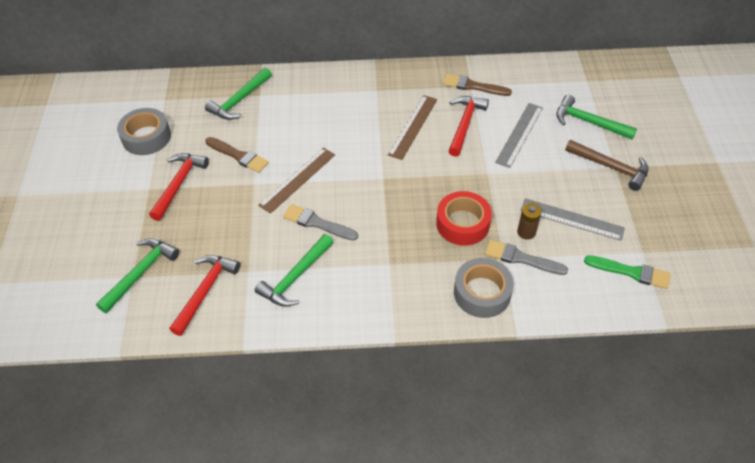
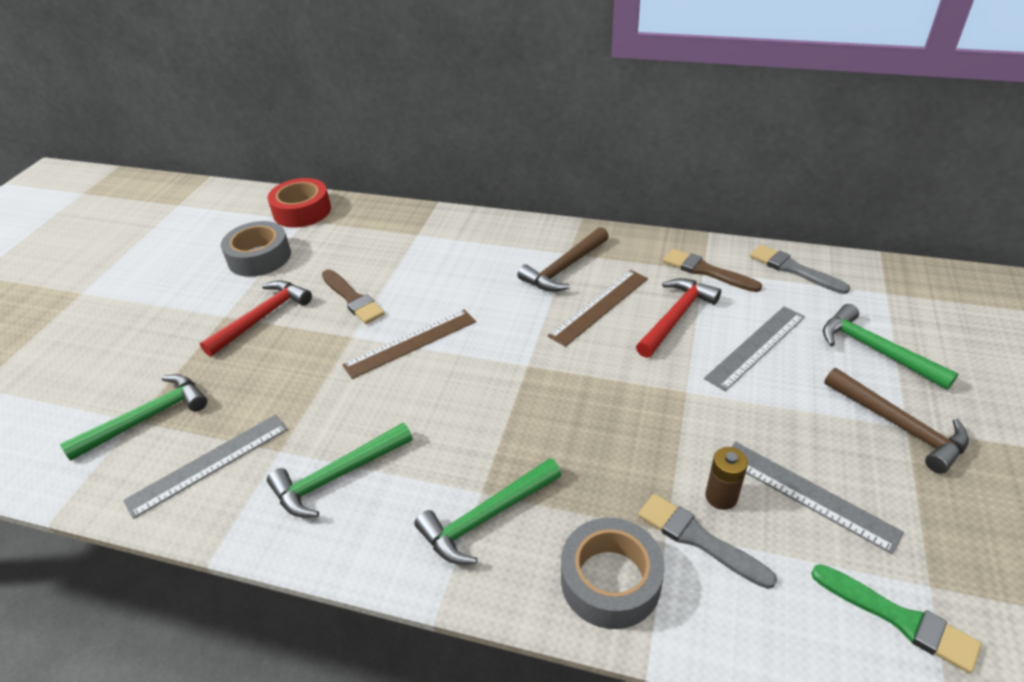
camera: 20 degrees right, 10 degrees down
red hammer [169,255,240,336] -> grey ruler [123,414,288,519]
green hammer [205,68,272,120] -> green hammer moved to [414,458,562,564]
grey brush [283,204,358,241] -> grey brush moved to [750,245,850,294]
red tape [436,191,492,246] -> red tape moved to [267,178,331,228]
none -> brown hammer [517,227,609,292]

